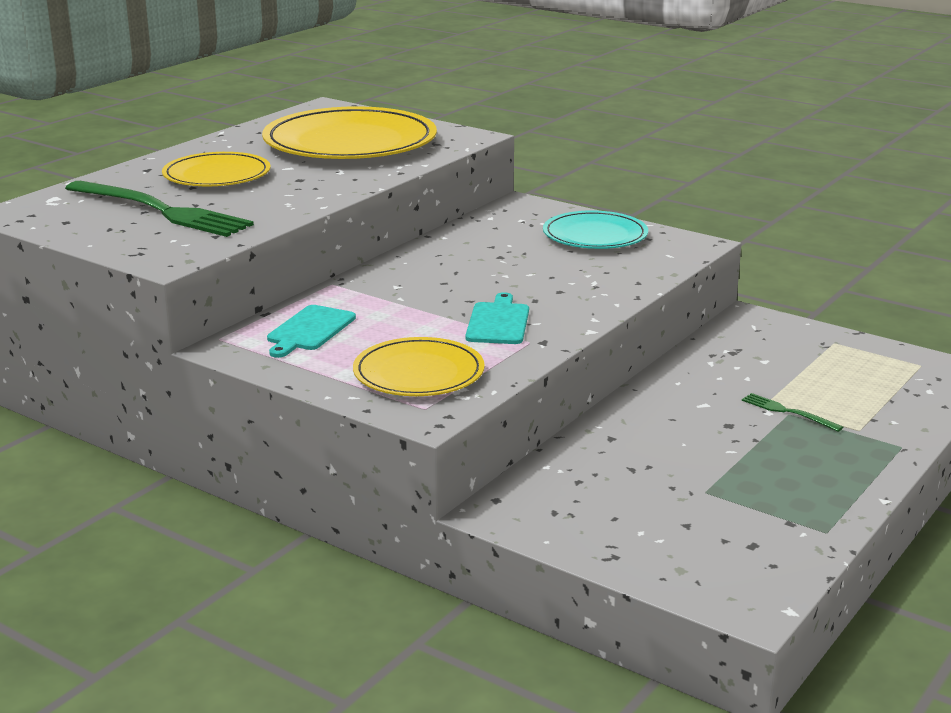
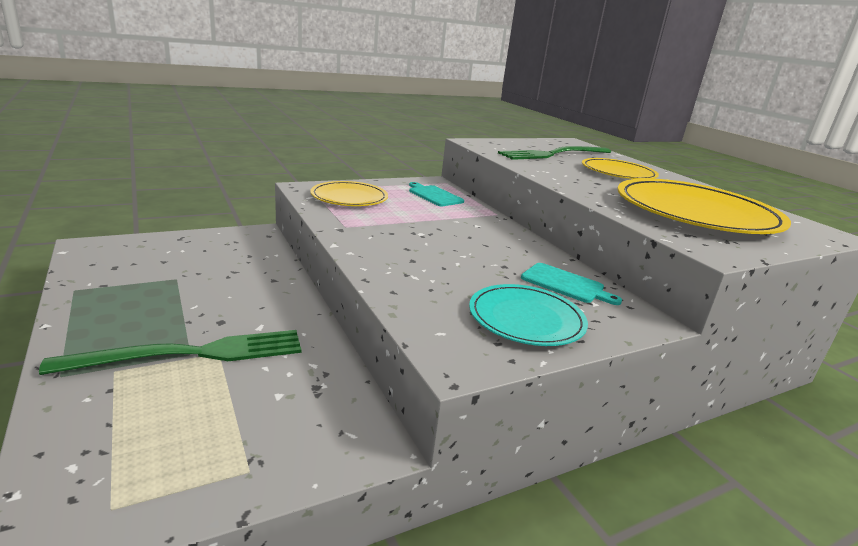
camera: 115 degrees right, 0 degrees up
turquoise cutting board [465,292,529,344] -> turquoise cutting board moved to [521,263,622,305]
green fork [742,393,843,432] -> green fork [39,330,302,375], size x2.30

